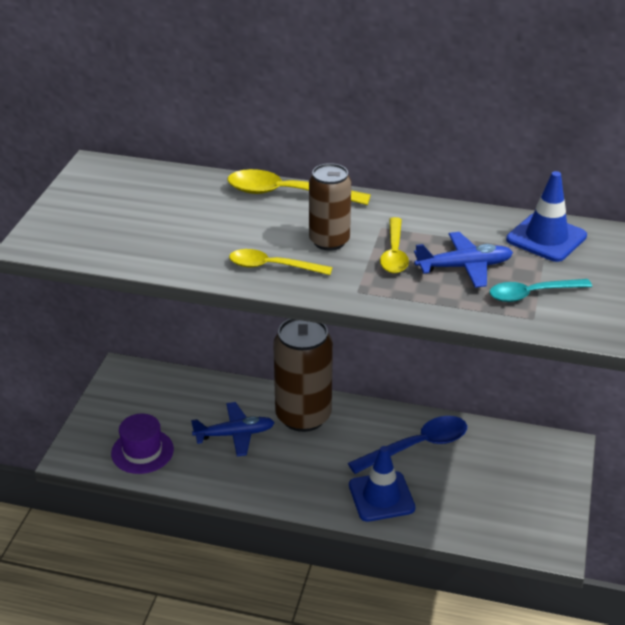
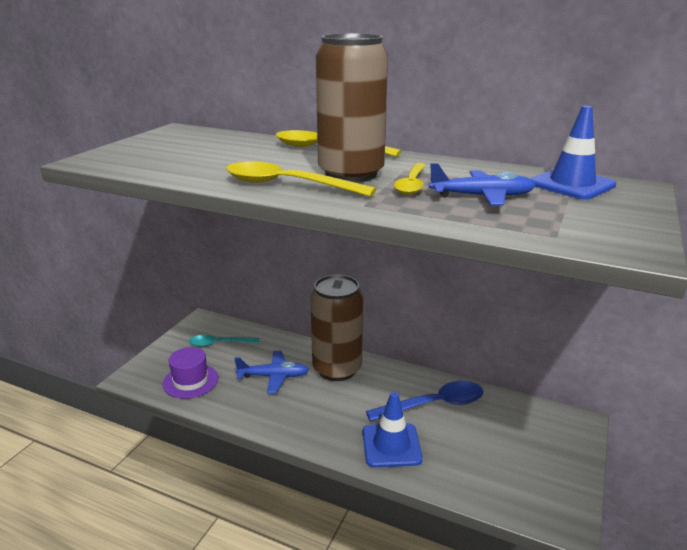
camera: 10 degrees right, 10 degrees down
yellow spoon [229,249,333,275] -> yellow spoon [226,162,376,197], size x1.52
brown can [309,163,351,251] -> brown can [316,33,388,183], size x1.65
turquoise spoon [489,279,592,302] -> turquoise spoon moved to [189,335,259,347]

